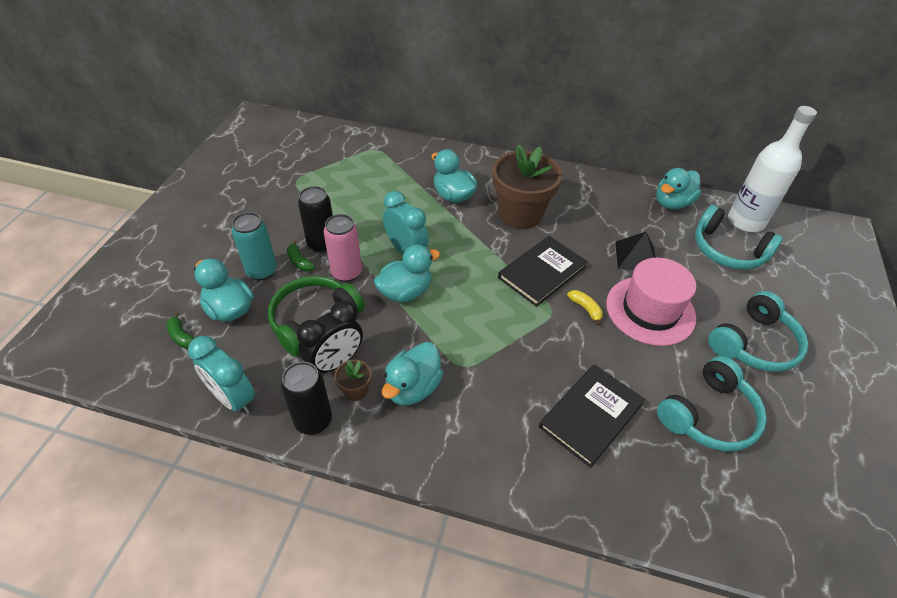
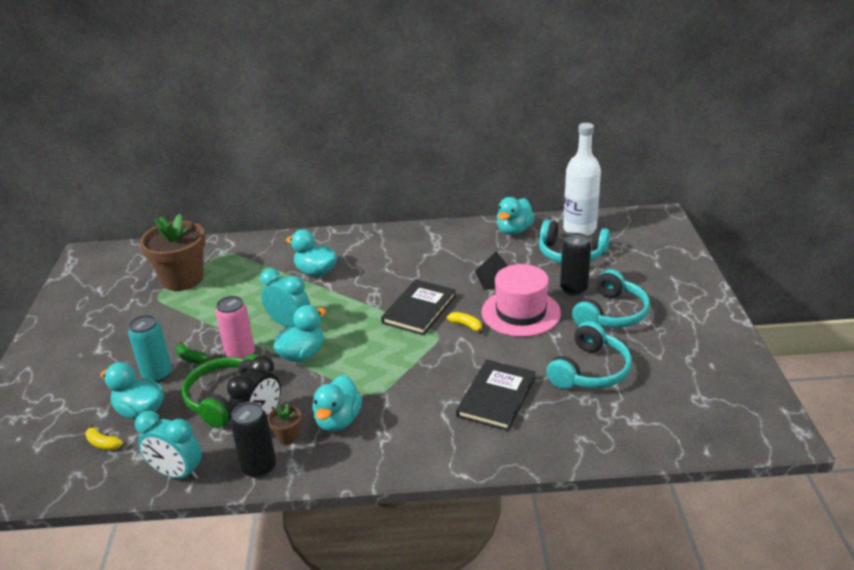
camera: 15 degrees left, 15 degrees down
green banana [167,312,195,349] -> yellow banana [85,424,123,450]
black can [298,186,333,253] -> black can moved to [560,233,591,296]
brown flower pot [492,145,562,229] -> brown flower pot moved to [140,214,206,291]

